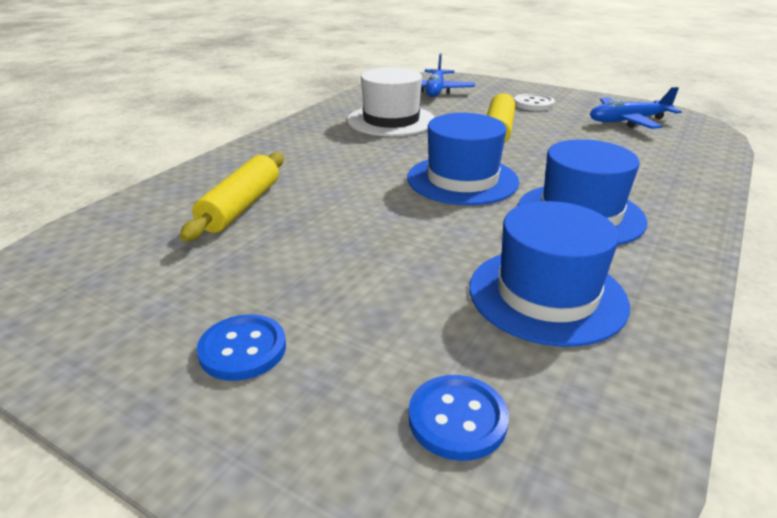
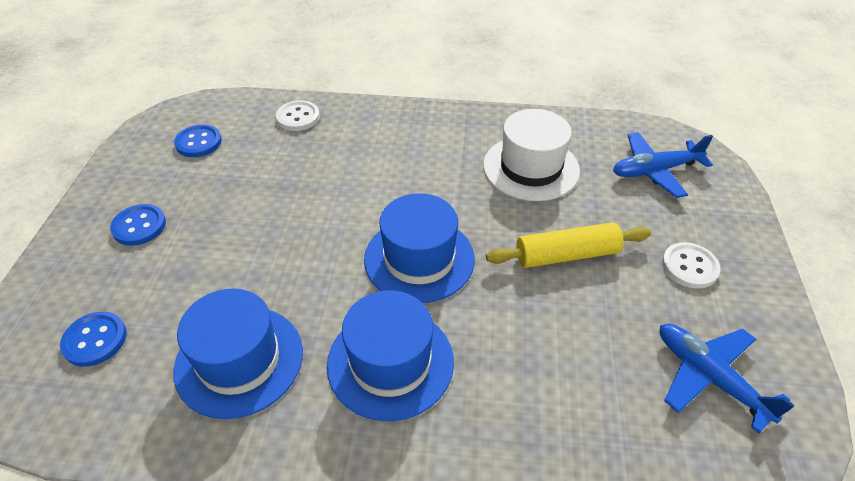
camera: 65 degrees right, 15 degrees up
yellow rolling pin [180,152,284,241] -> none
none -> blue button [174,124,222,157]
none -> white button [276,101,320,131]

